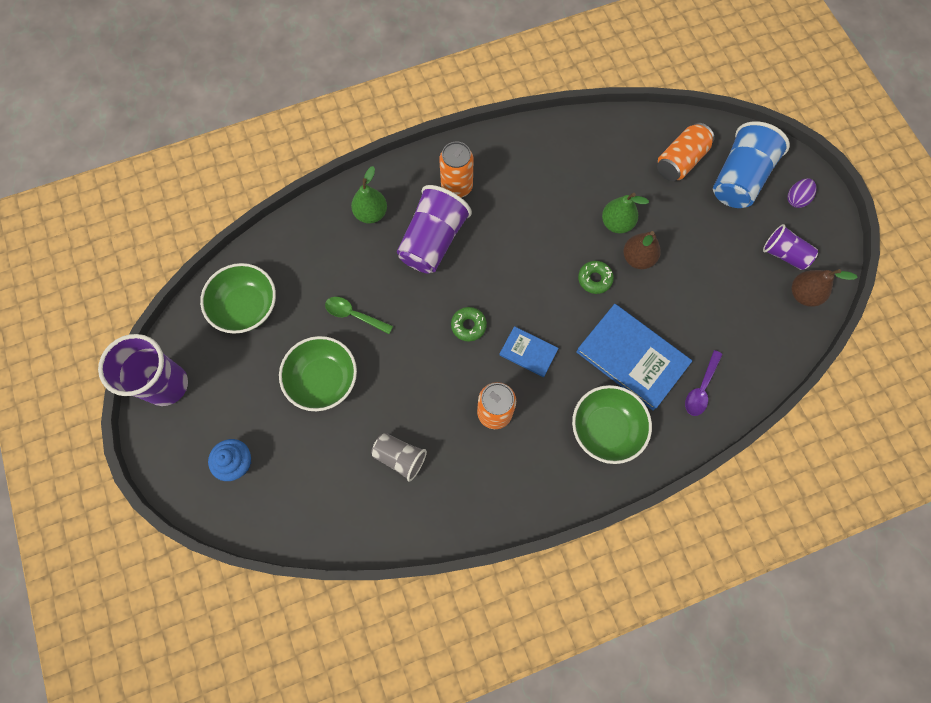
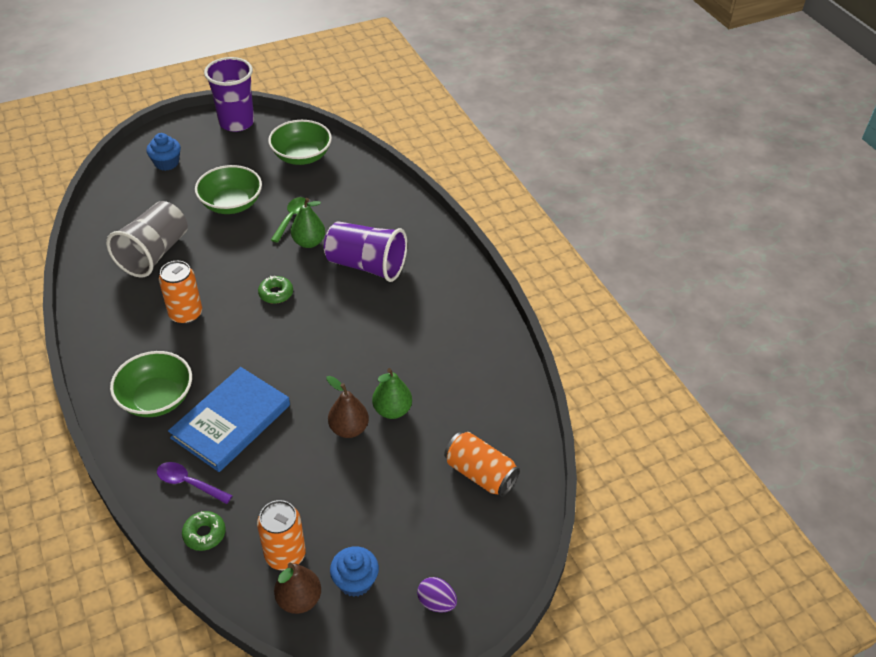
camera: 85 degrees right, 25 degrees down
green pear [351,166,387,224] -> green pear moved to [291,198,325,248]
grey cup [371,433,427,481] -> grey cup [106,201,188,278], size x1.71
orange can [439,142,473,198] -> orange can moved to [257,500,306,570]
blue book [500,326,559,377] -> none
green donut [578,261,614,294] -> green donut moved to [182,511,226,551]
blue cup [713,121,790,208] -> none
purple cup [763,224,818,270] -> blue cupcake [330,546,379,597]

